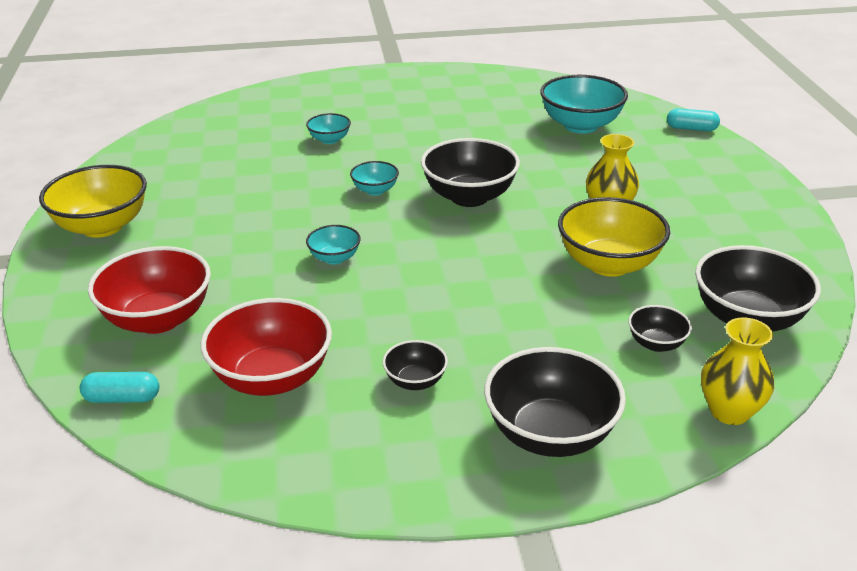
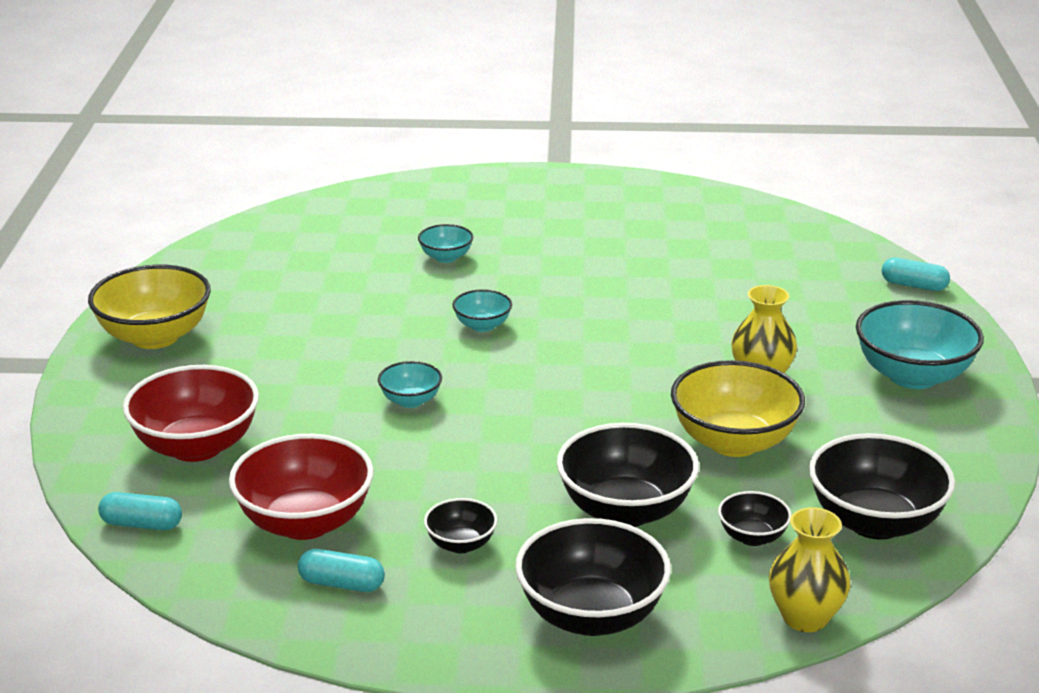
camera: 10 degrees right, 5 degrees down
black bowl [421,138,520,207] -> black bowl moved to [557,423,699,527]
turquoise bowl [540,75,628,133] -> turquoise bowl moved to [856,300,984,389]
none -> turquoise capsule [298,549,385,592]

